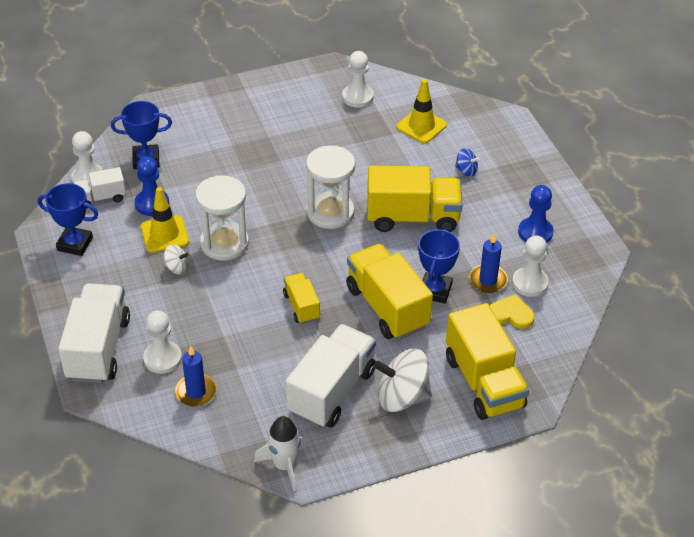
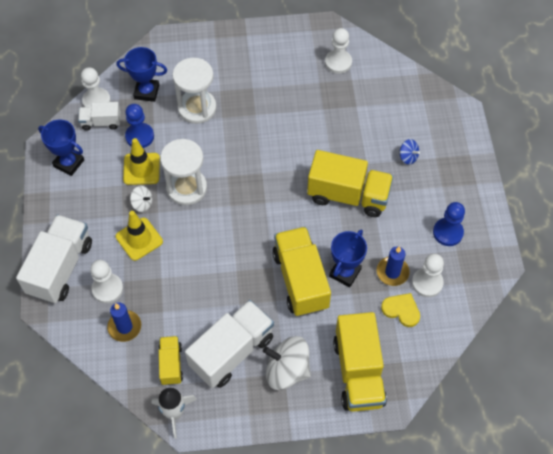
camera: 15 degrees right, 15 degrees up
yellow truck [283,273,320,324] -> yellow truck moved to [159,336,183,385]
white hourglass [306,145,355,229] -> white hourglass moved to [172,58,217,124]
yellow traffic cone [396,79,447,143] -> yellow traffic cone moved to [116,211,163,261]

